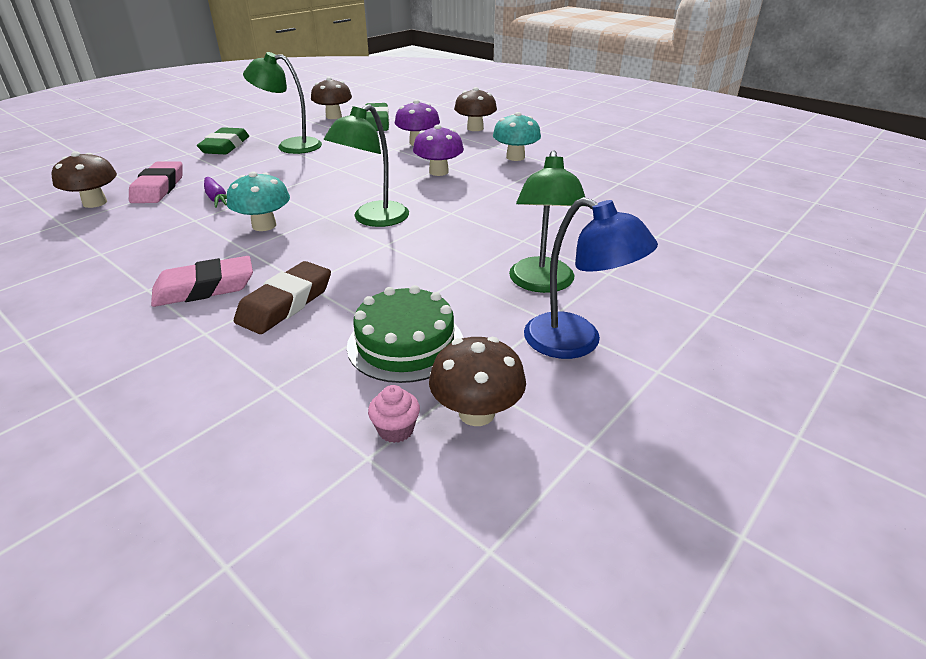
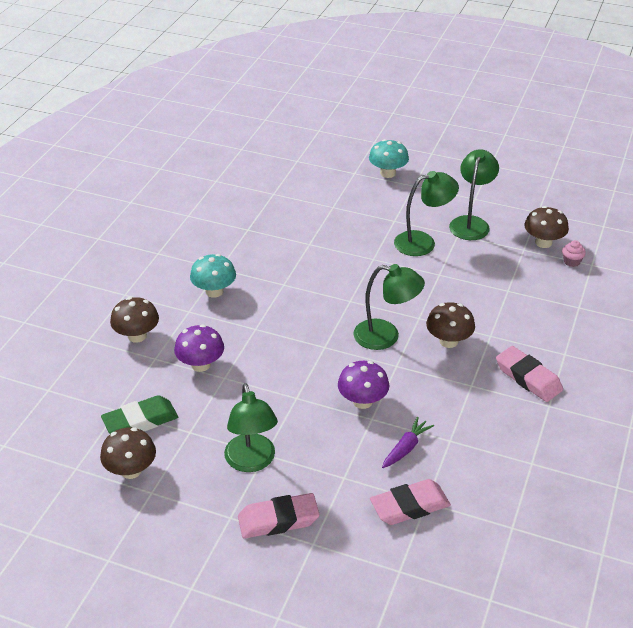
camera: 110 degrees left, 5 degrees up
brown mushroom [52,151,117,208] -> brown mushroom moved to [426,302,475,348]
green eraser [197,127,249,154] -> pink eraser [238,493,320,538]
turquoise mushroom [227,171,290,231] -> turquoise mushroom moved to [369,139,409,178]
brown eraser [234,261,331,334] -> none
green cake [347,285,463,383] -> none
purple mushroom [413,124,464,176] -> purple mushroom moved to [338,361,389,409]
blue lamp [524,197,658,359] -> green lamp [449,149,499,240]

